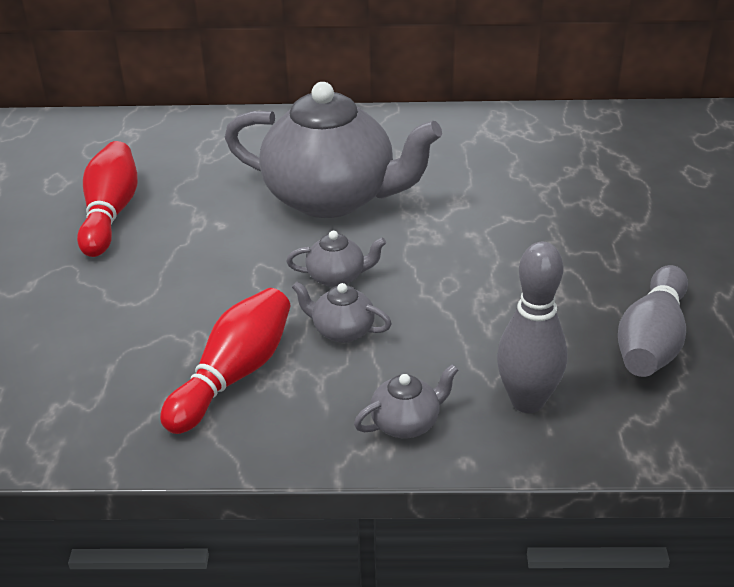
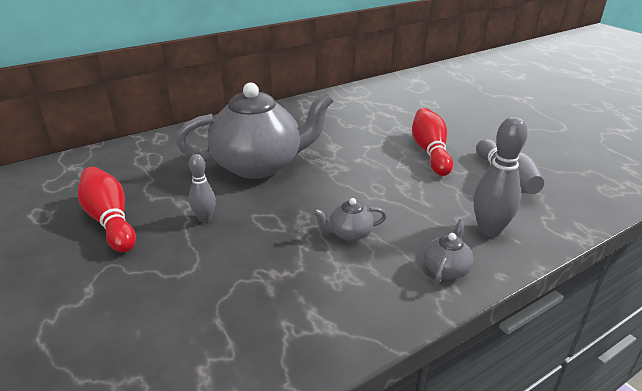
camera: 35 degrees left, 5 degrees down
red bowling pin [160,288,290,434] -> red bowling pin moved to [412,108,453,176]
grey teapot [286,231,386,287] -> none
none -> grey bowling pin [189,154,216,222]

